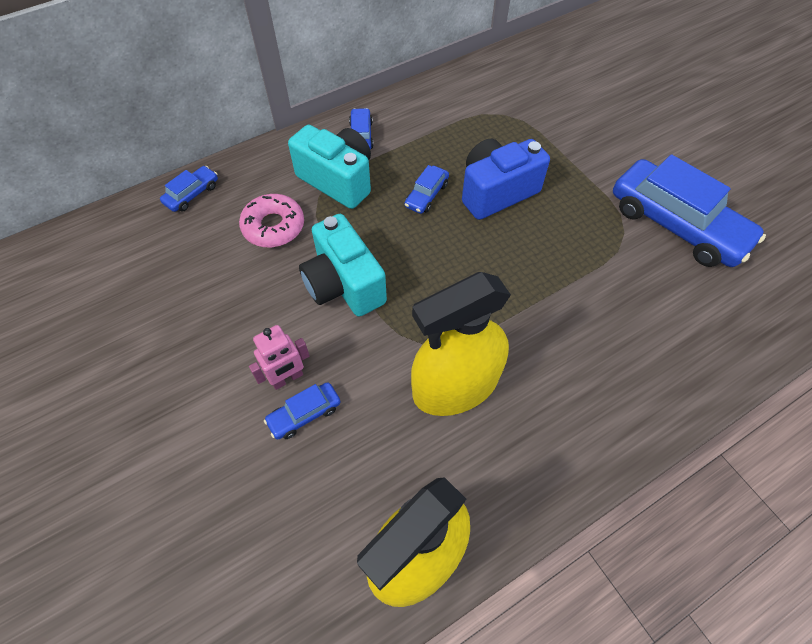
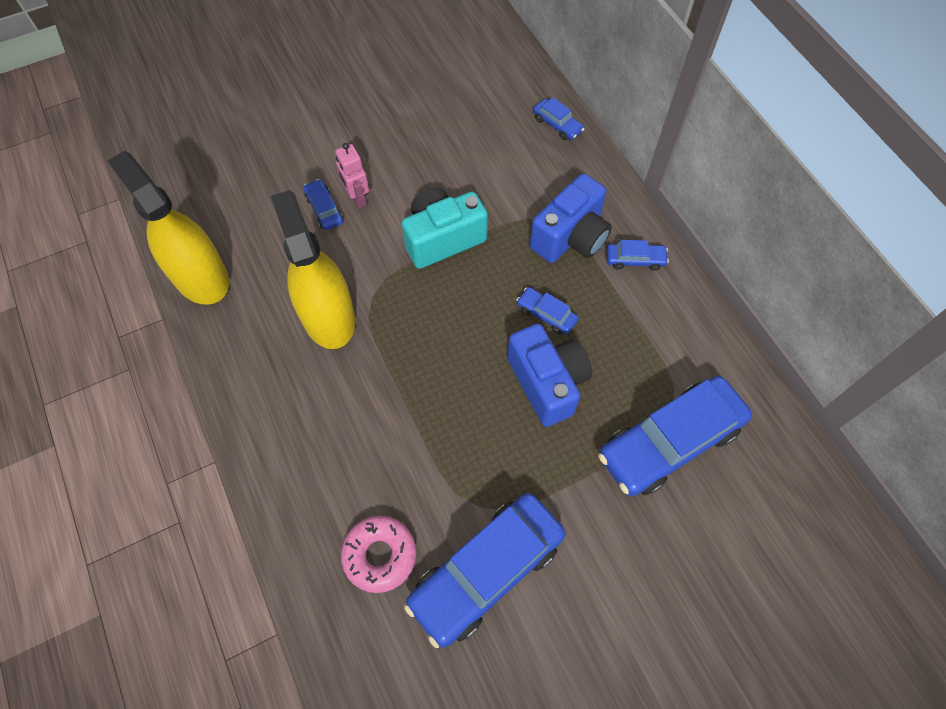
camera: 95 degrees right, 5 degrees up
pink donut [239,194,304,247] -> pink donut moved to [341,516,416,593]
turquoise camera [288,125,371,209] -> blue camera [530,173,612,263]
none -> blue car [598,376,752,496]

